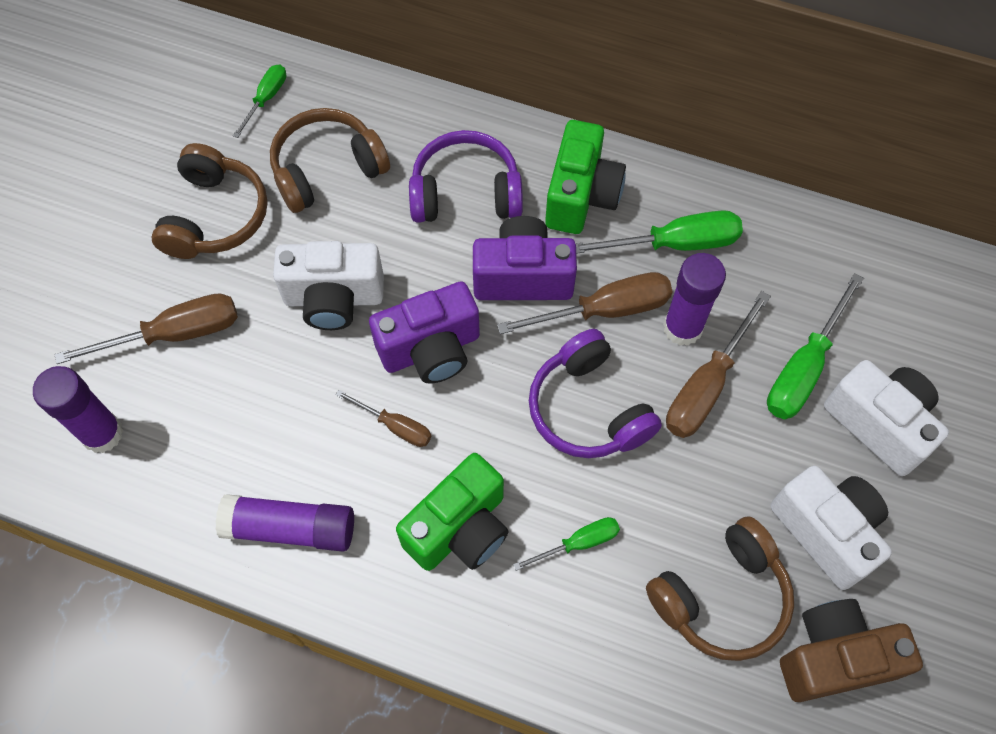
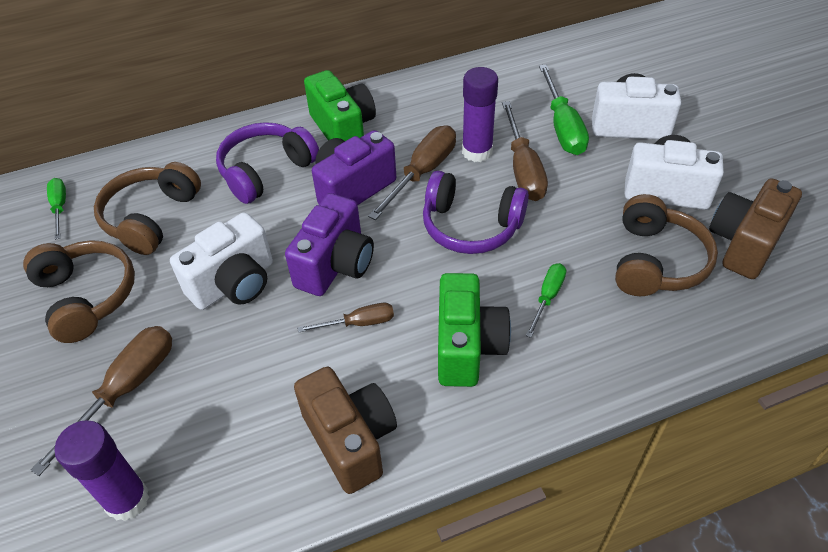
camera: 40 degrees left, 15 degrees down
purple glue stick [216,494,354,552] -> brown camera [294,367,397,494]
green screwdriver [576,210,743,254] -> none

